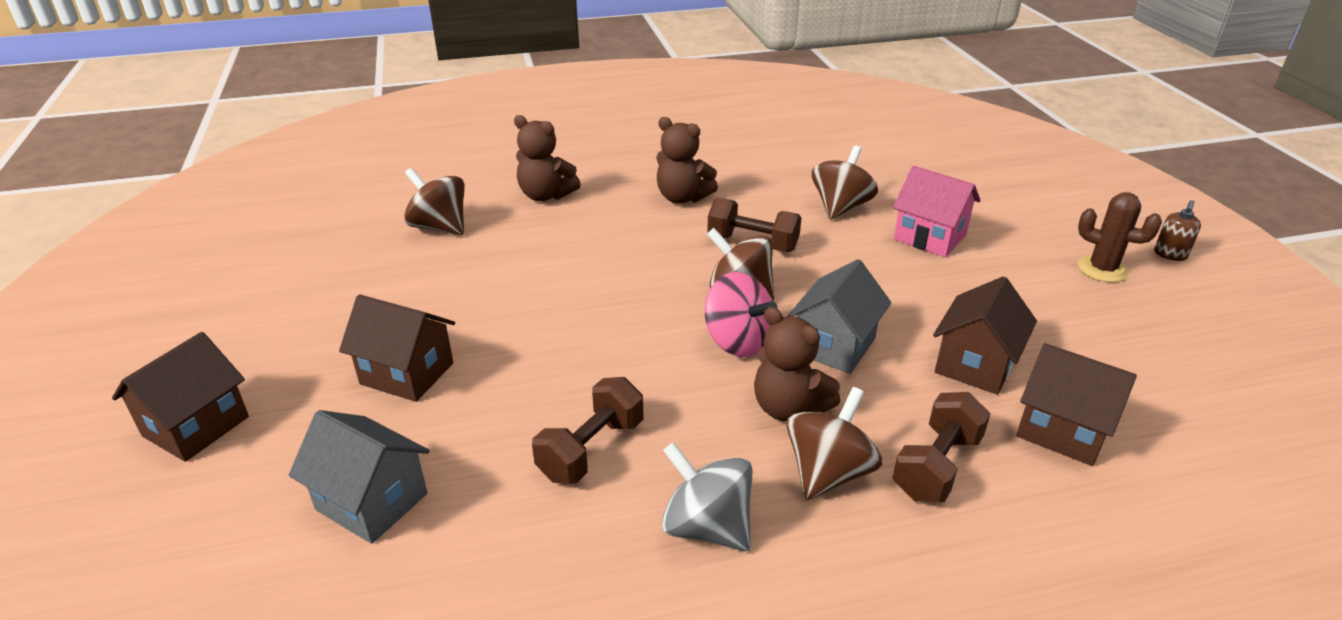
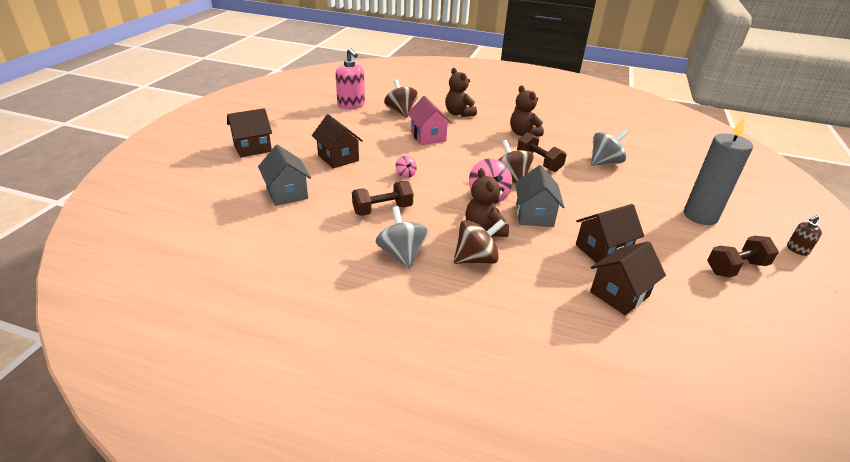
camera: 30 degrees right, 0 degrees up
grey house [788,259,891,374] -> grey house turned 60 degrees counterclockwise [515,165,564,227]
brown spinning top [812,146,878,220] -> grey spinning top [591,130,628,166]
brown dumbbell [892,392,991,502] -> brown dumbbell moved to [707,236,779,277]
pink house [893,166,981,257] -> pink house moved to [407,96,452,145]
brown house [1016,343,1137,466] -> brown house turned 75 degrees clockwise [590,241,666,315]
brown cactus [1078,192,1162,283] -> none
none -> pink soap dispenser [336,48,365,109]
none -> pink spinning top [395,156,417,178]
none -> grey candle [684,117,753,225]

